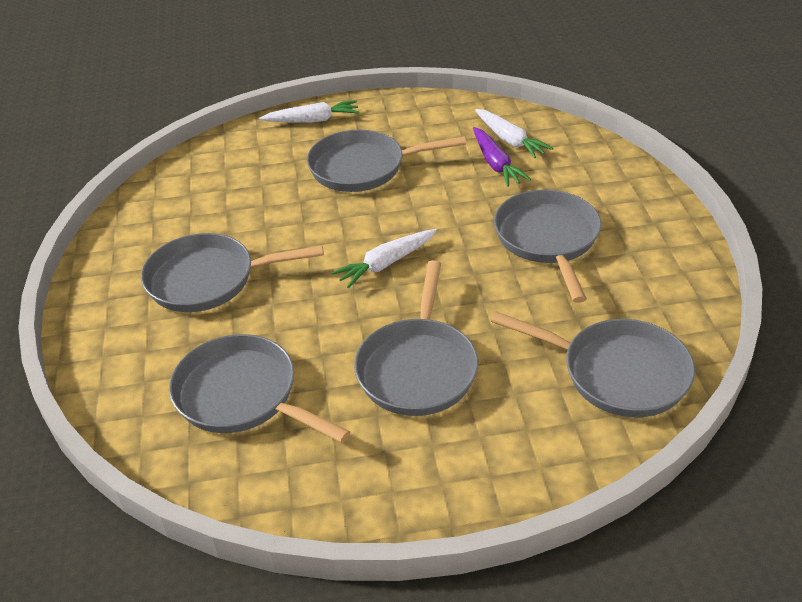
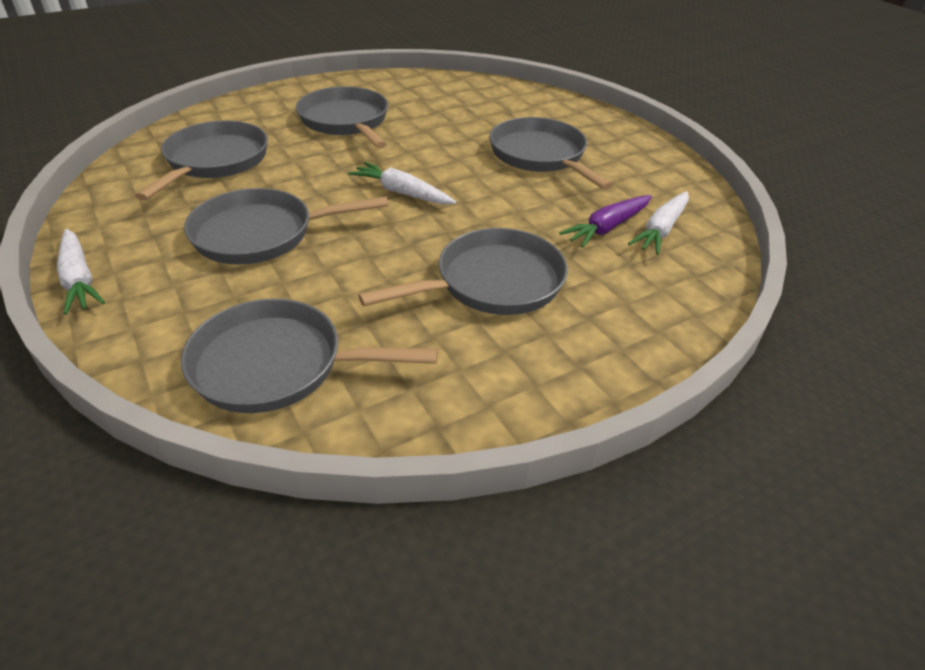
camera: 65 degrees right, 0 degrees up
white carrot [259,100,359,123] -> white carrot moved to [57,229,105,315]
grey pan [491,311,695,417] -> grey pan turned 90 degrees clockwise [181,299,438,413]

